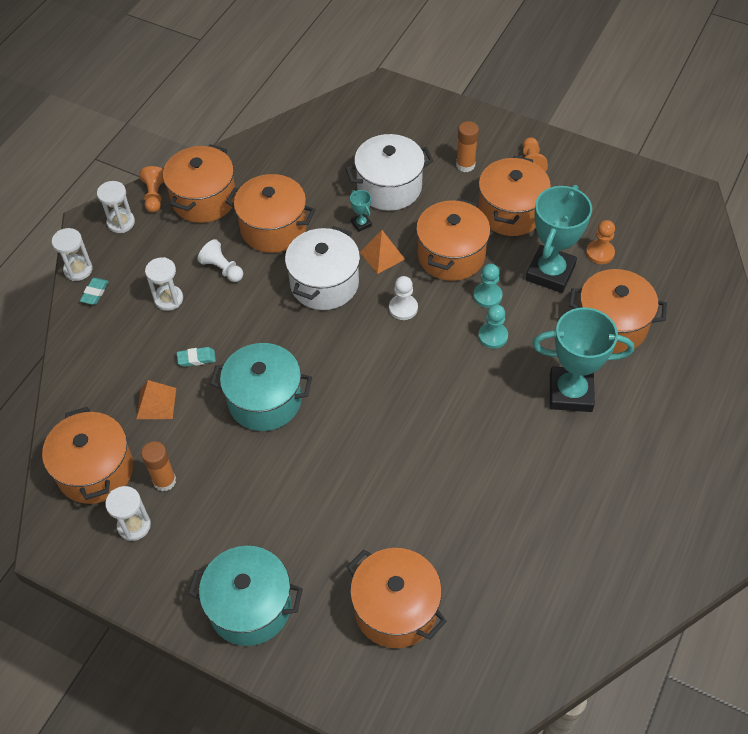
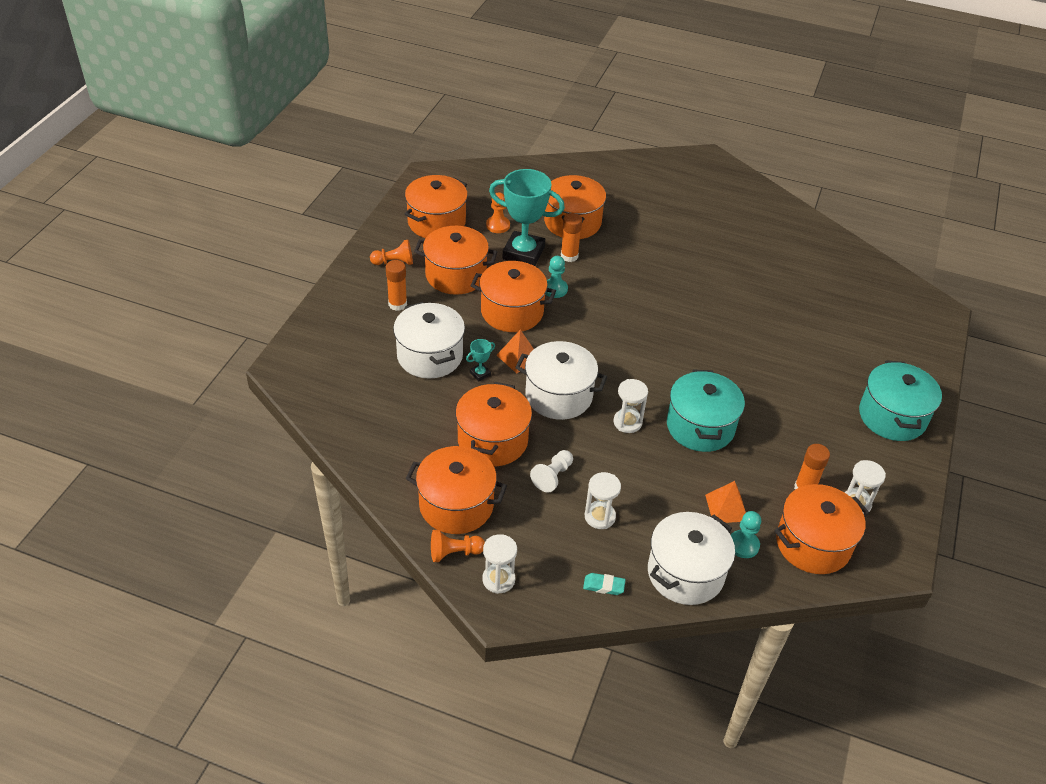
camera: 100 degrees left, 10 degrees down
white hourglass [52,228,93,281] -> white hourglass moved to [614,379,648,433]
turquoise eraser [177,347,216,367] -> none
orange pot [347,548,447,648] -> orange pot moved to [405,175,468,238]
white pawn [389,276,418,320] -> none
turquoise pawn [478,304,508,349] -> turquoise pawn moved to [731,511,761,558]
turquoise trophy [532,307,634,412] -> none
none -> orange glue stick [561,213,582,262]
none -> white pot [648,512,735,605]

